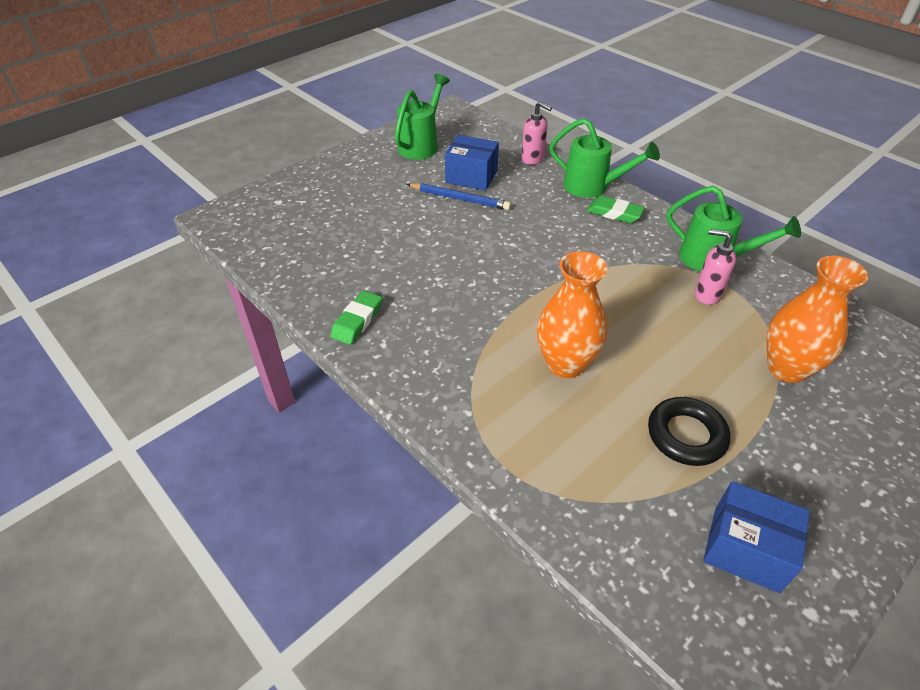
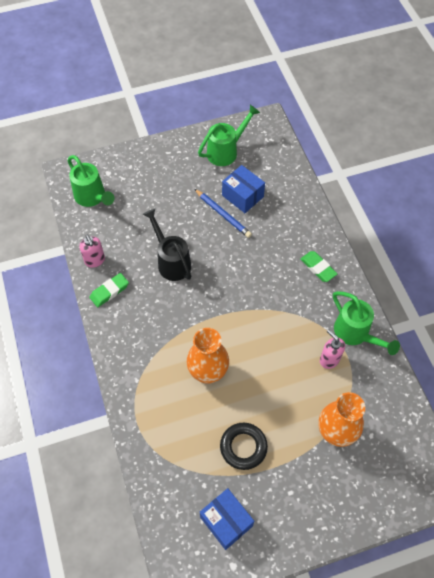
camera: 25 degrees right, 15 degrees up
pink soap dispenser [522,101,552,165] -> pink soap dispenser moved to [79,235,105,268]
green watering can [549,118,660,198] -> green watering can moved to [68,155,115,207]
none -> black watering can [143,208,191,281]

